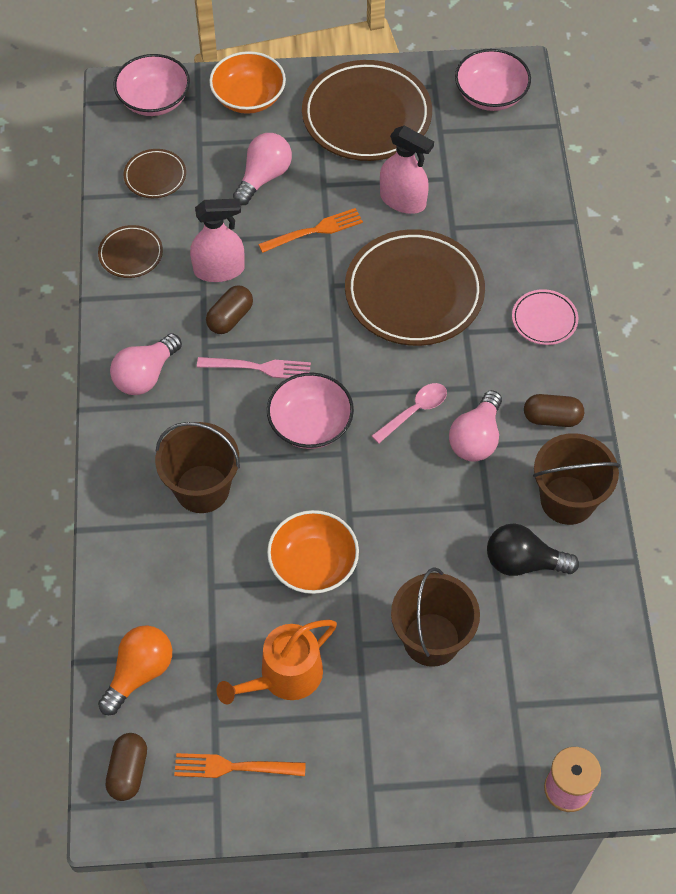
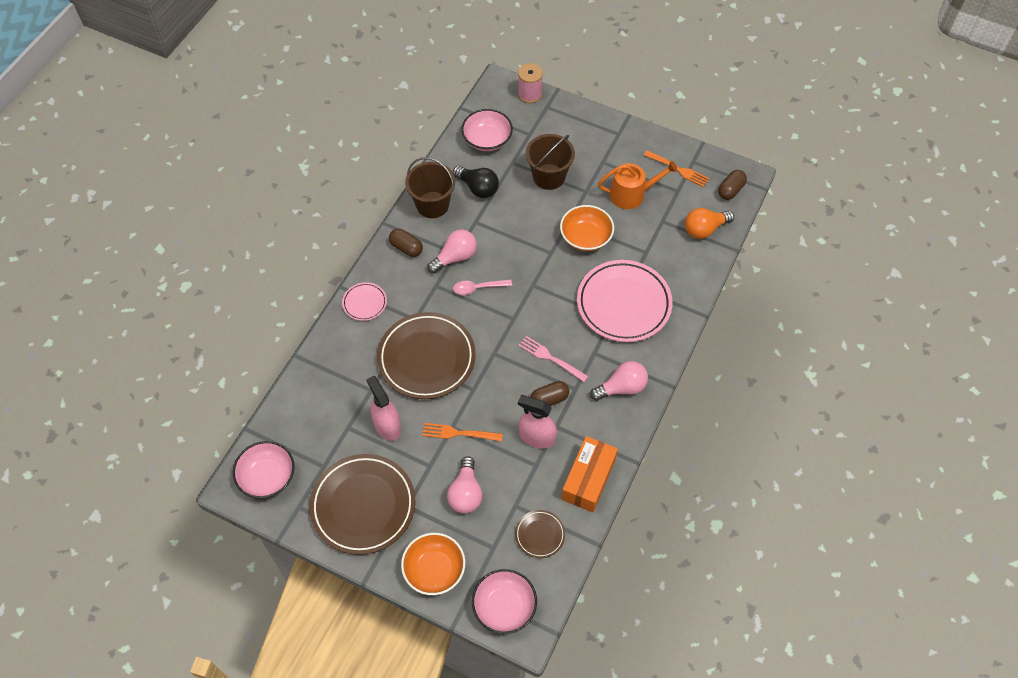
camera: 150 degrees left, 0 degrees up
brown plate [98,225,163,278] -> orange box [562,436,618,512]
brown bucket [155,422,240,513] -> pink plate [577,260,673,342]
pink light bulb [233,133,292,205] -> pink light bulb turned 60 degrees counterclockwise [447,456,483,514]
pink bowl [267,372,354,449] -> pink bowl moved to [461,109,513,151]

